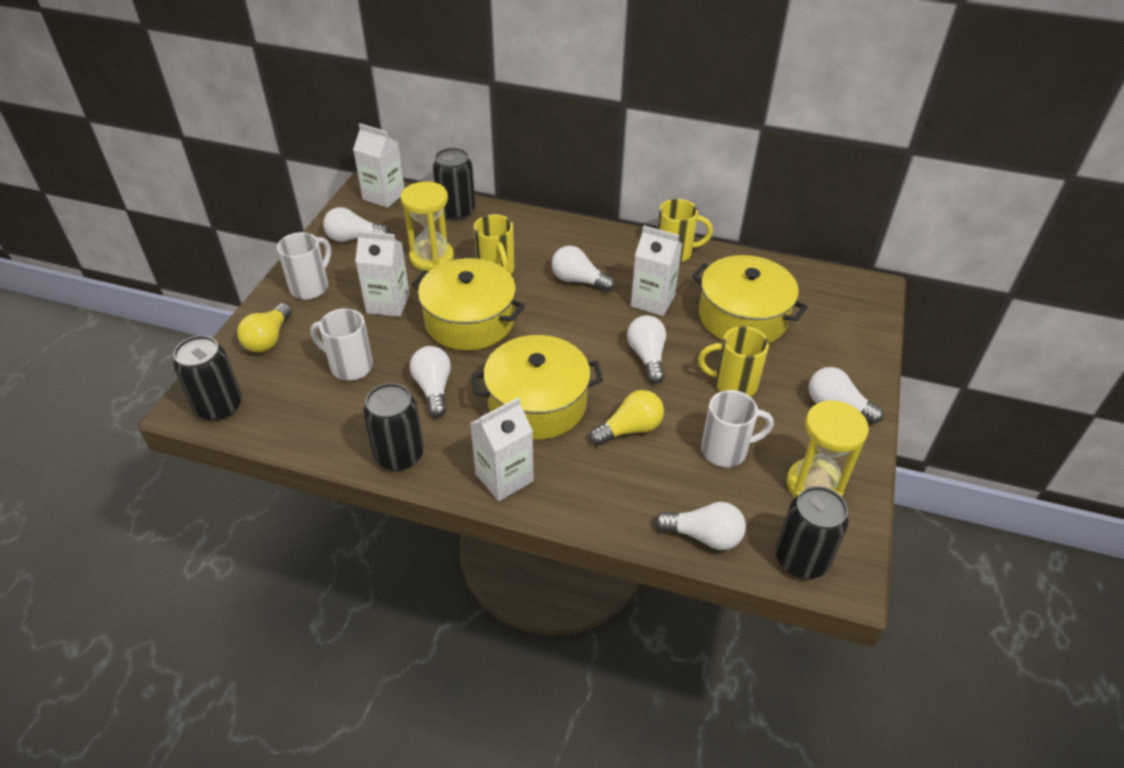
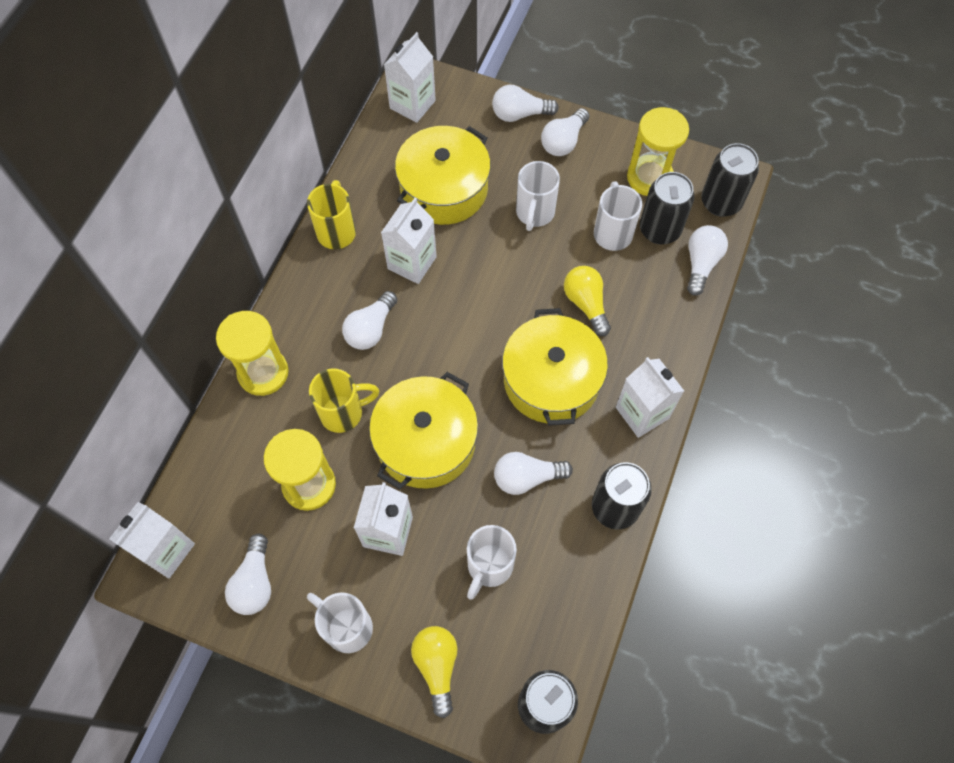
camera: 85 degrees left, 20 degrees up
yellow light bulb [237,303,292,353] -> yellow light bulb turned 120 degrees counterclockwise [411,626,458,718]
black can [433,148,475,220] -> black can moved to [640,172,694,244]
white light bulb [627,315,666,383] -> white light bulb moved to [492,85,559,122]
yellow mug [698,326,769,397] -> white mug [516,161,560,231]
none -> yellow hourglass [216,311,289,396]
none -> white carton [384,32,436,123]

